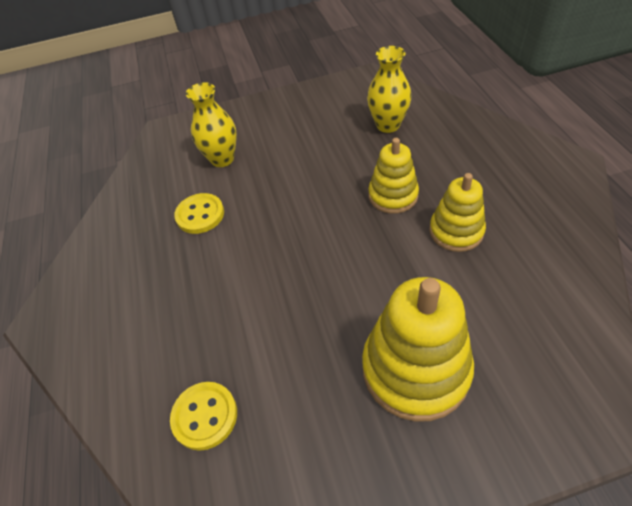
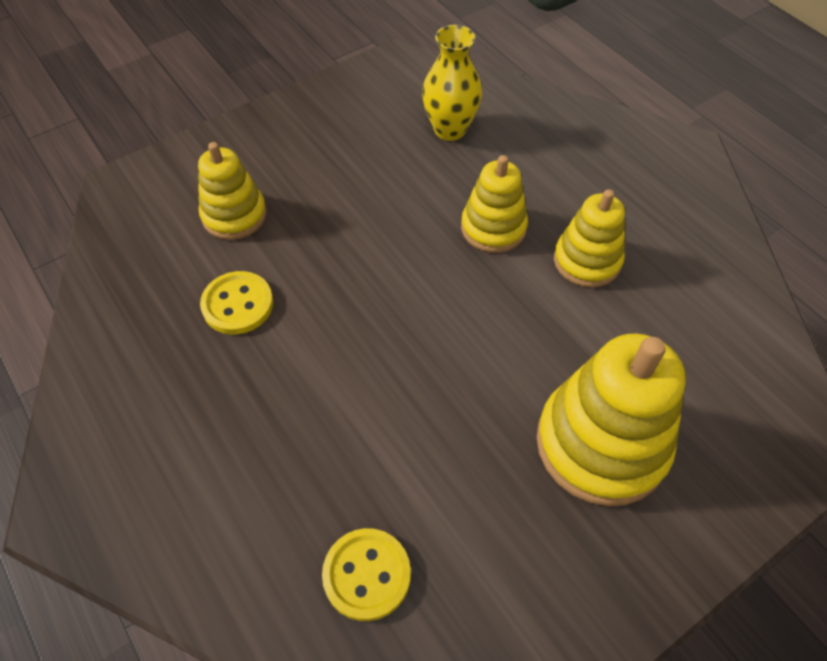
camera: 25 degrees left, 5 degrees up
yellow vase [186,82,237,167] -> yellow stacking toy [198,142,267,240]

